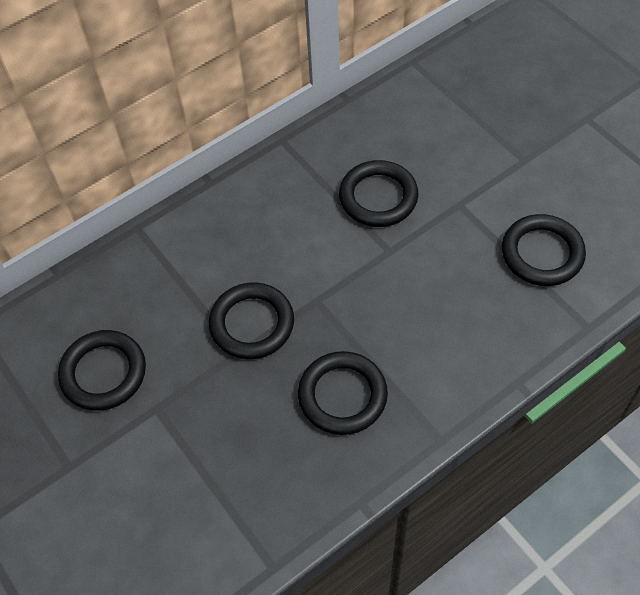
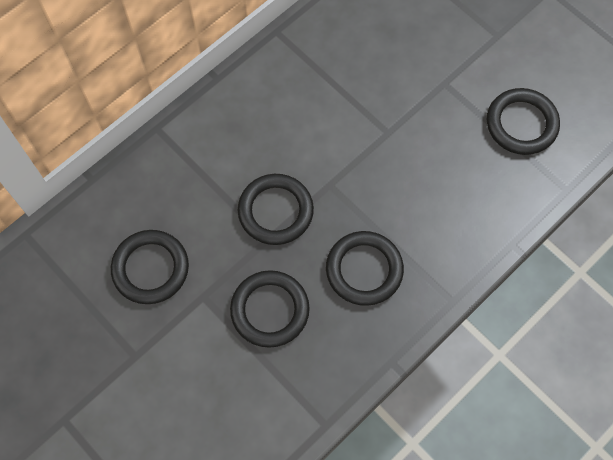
camera: 10 degrees left, 10 degrees up
black ring [339,160,419,227] -> black ring moved to [230,270,310,348]

